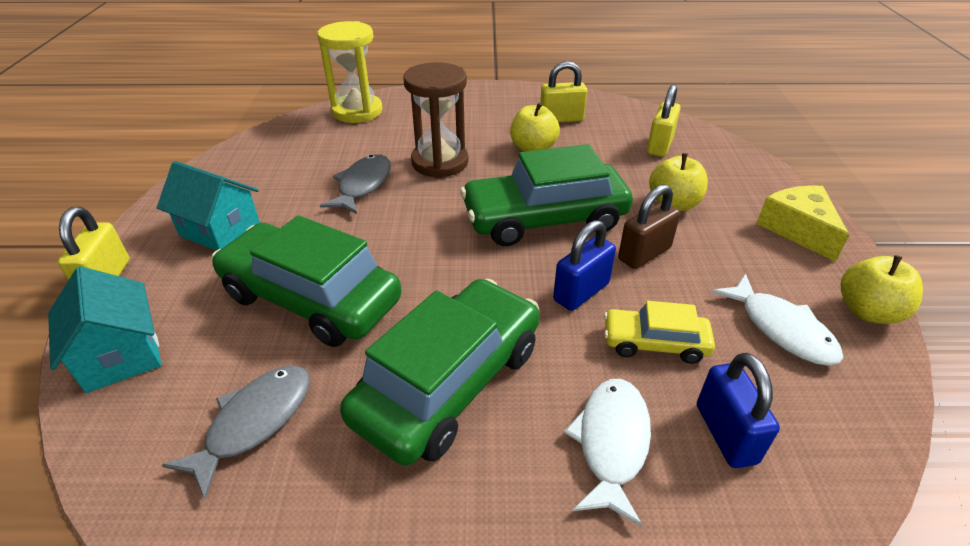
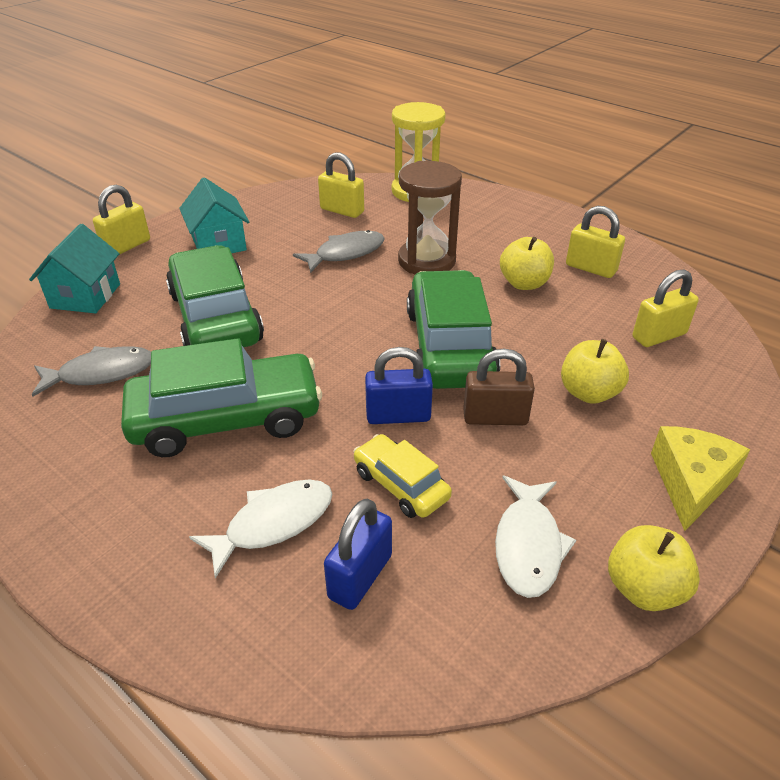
camera: 40 degrees right, 0 degrees up
green car [460,144,633,246] -> green car turned 60 degrees clockwise [407,270,500,389]
none -> yellow padlock [318,152,364,218]

